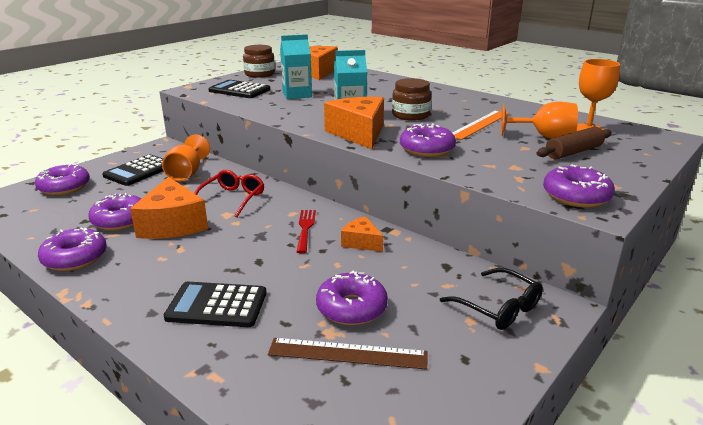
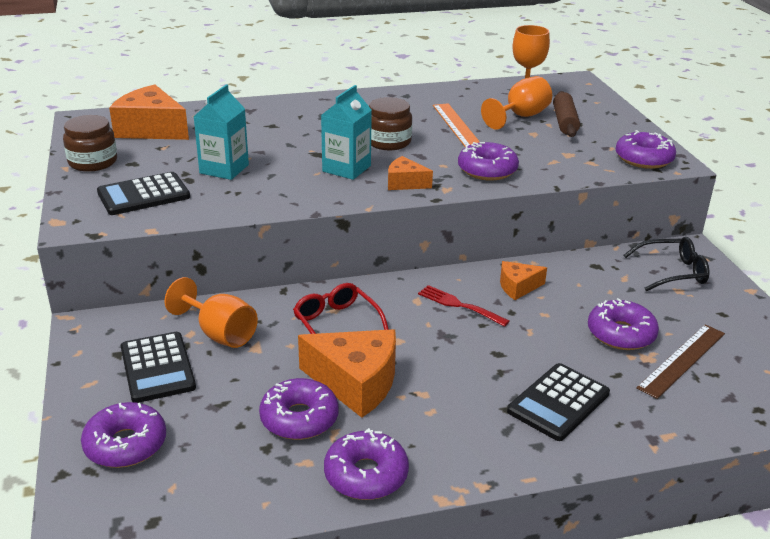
camera: 55 degrees left, 5 degrees up
orange cheese [324,97,384,149] -> orange cheese [388,156,433,190], size x0.54

